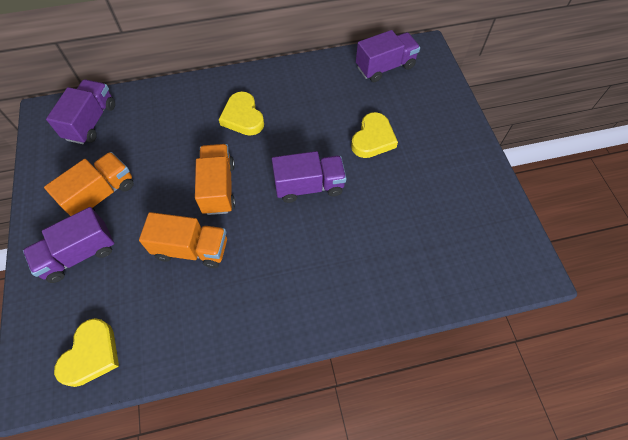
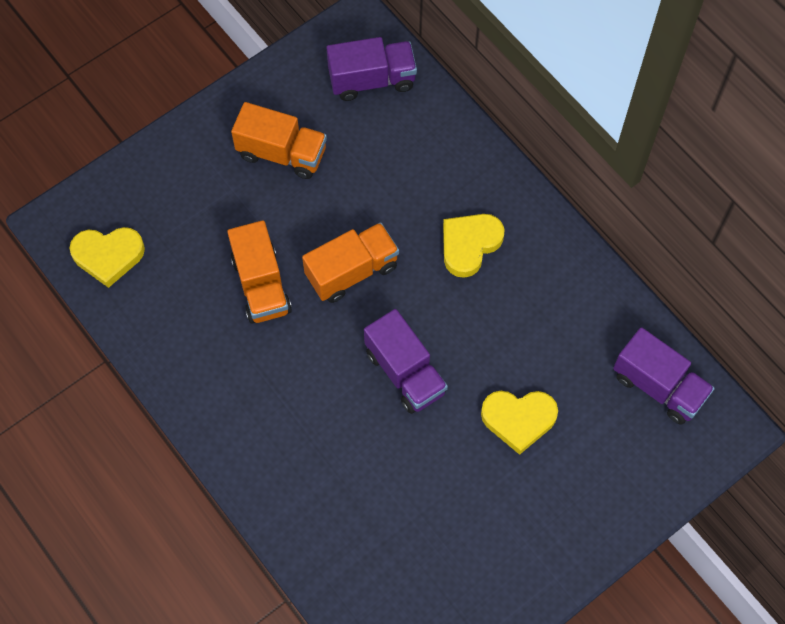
camera: 65 degrees right, 5 degrees up
purple truck [23,207,114,283] -> none

